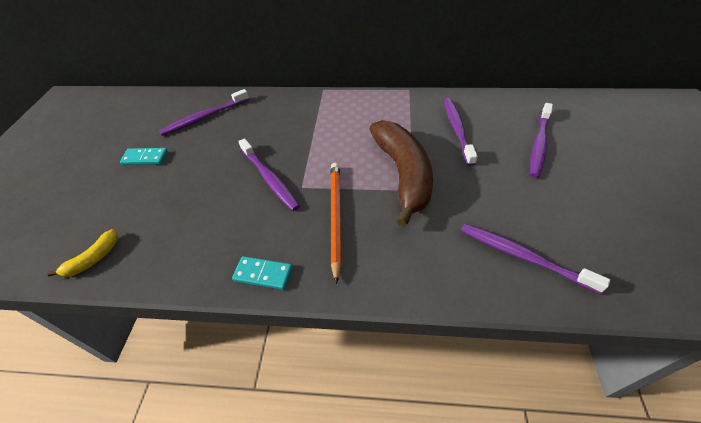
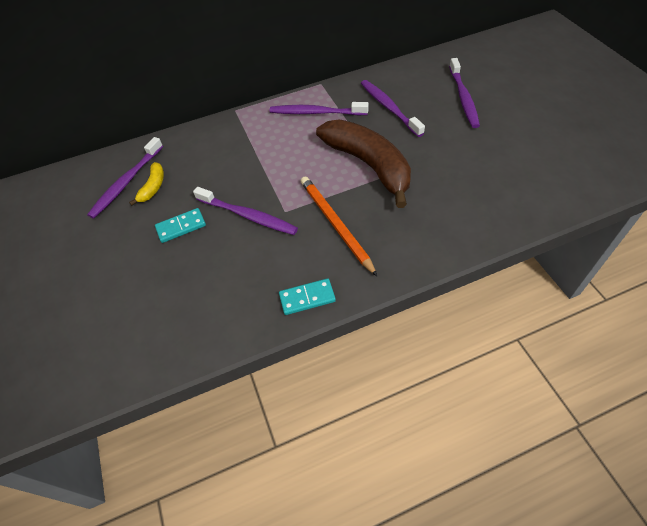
camera: 25 degrees left, 5 degrees up
yellow banana [47,229,118,277] -> yellow banana moved to [129,162,164,205]
turquoise domino [120,148,168,165] -> turquoise domino moved to [155,208,206,243]
purple toothbrush [461,224,610,294] -> purple toothbrush moved to [270,102,369,115]

